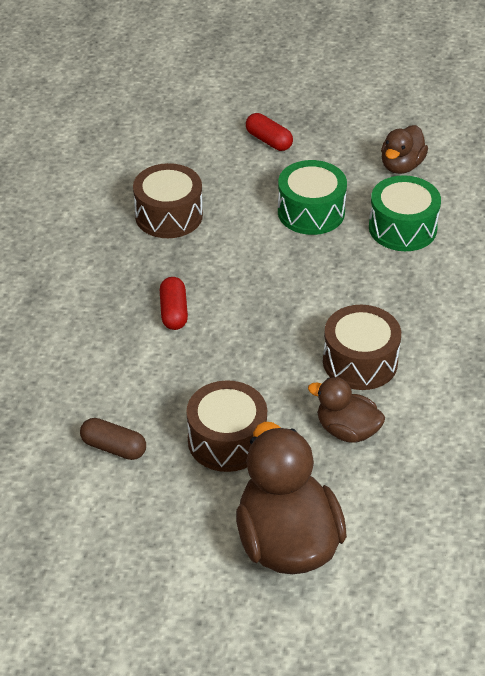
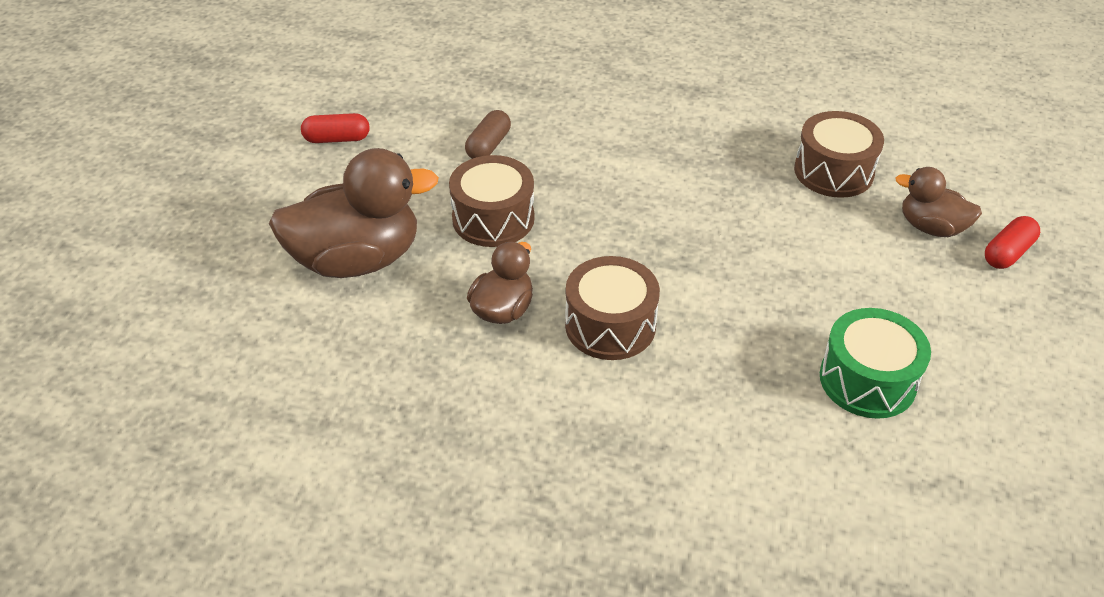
camera: 90 degrees right, 0 degrees up
red capsule [160,277,188,330] -> red capsule moved to [301,113,370,143]
green drum [278,160,347,235] -> none
brown duck [381,125,428,174] -> brown duck moved to [895,167,982,237]

